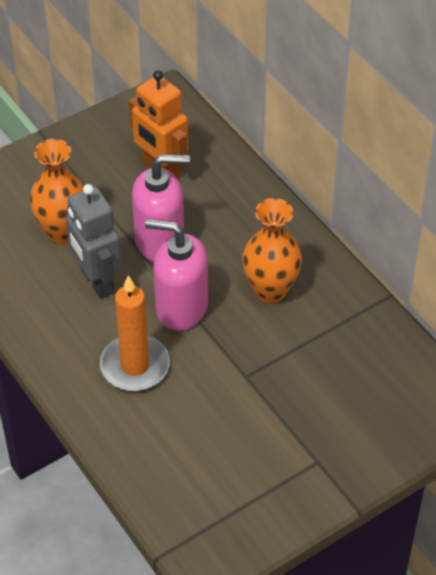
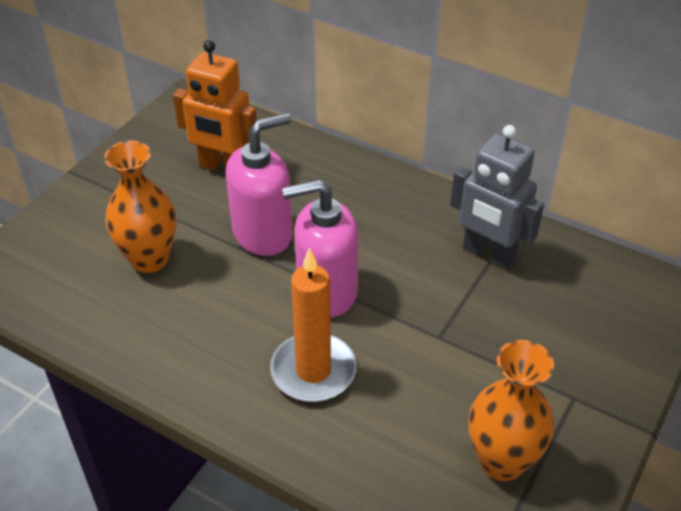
camera: 25 degrees left, 5 degrees down
grey robot [66,184,122,299] -> grey robot moved to [450,125,544,269]
orange vase [242,198,302,303] -> orange vase moved to [469,340,554,481]

